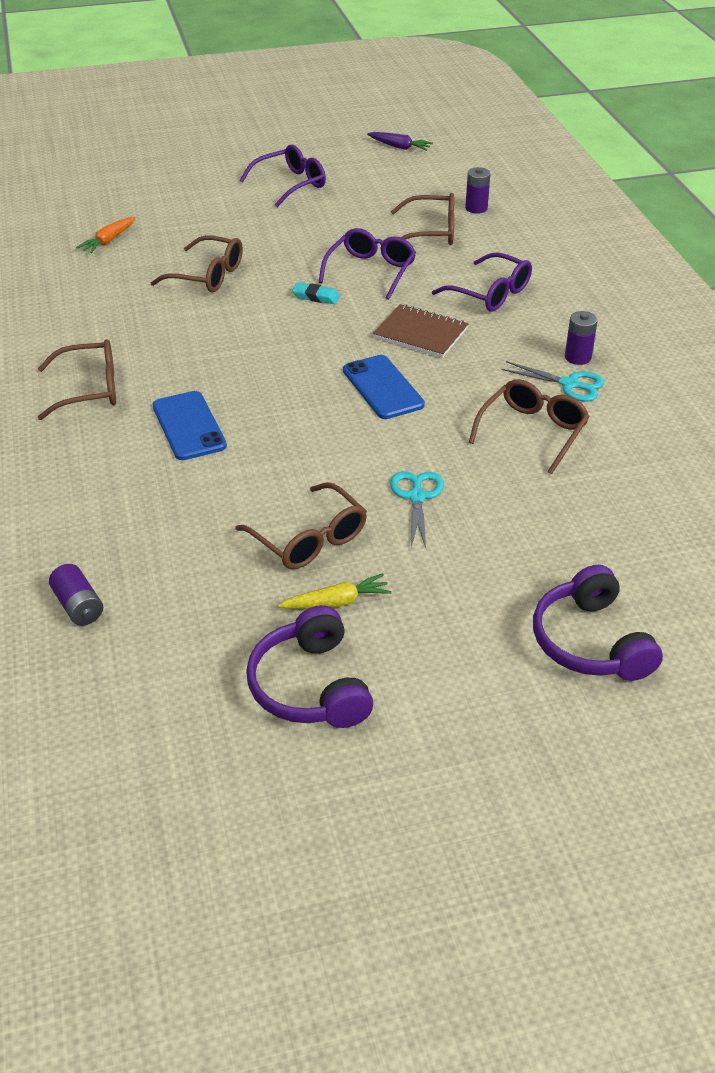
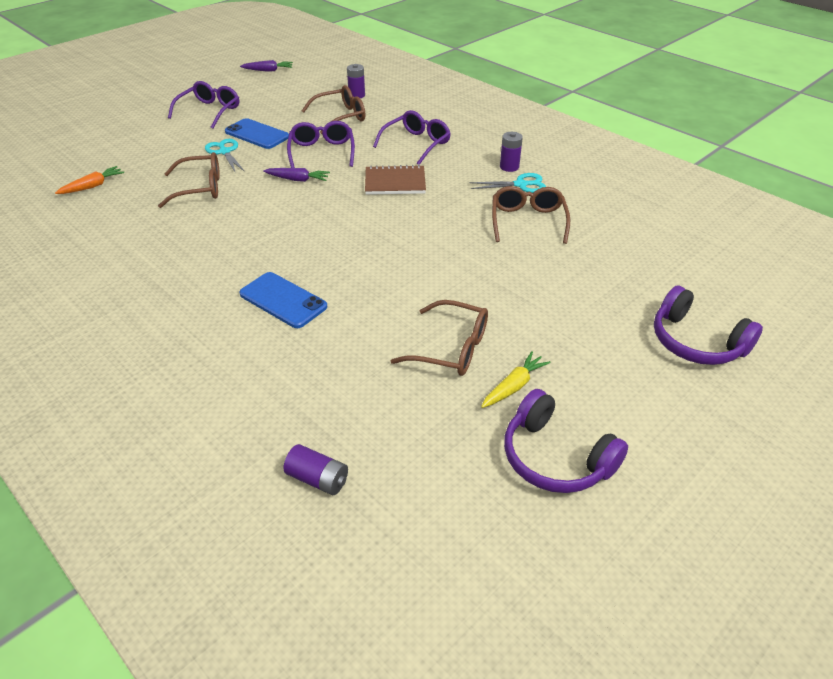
camera: 30 degrees left, 0 degrees up
brown glasses [38,339,116,420] -> none
orange carrot [76,217,135,253] -> orange carrot turned 135 degrees counterclockwise [55,166,124,194]
turquoise eraser [292,282,340,304] -> purple carrot [263,168,330,182]
blue phone [343,355,425,419] -> blue phone moved to [225,118,289,149]
turquoise scissors [390,471,444,548] -> turquoise scissors moved to [205,139,245,172]
purple glasses [432,252,532,312] -> purple glasses turned 60 degrees counterclockwise [373,110,451,165]

